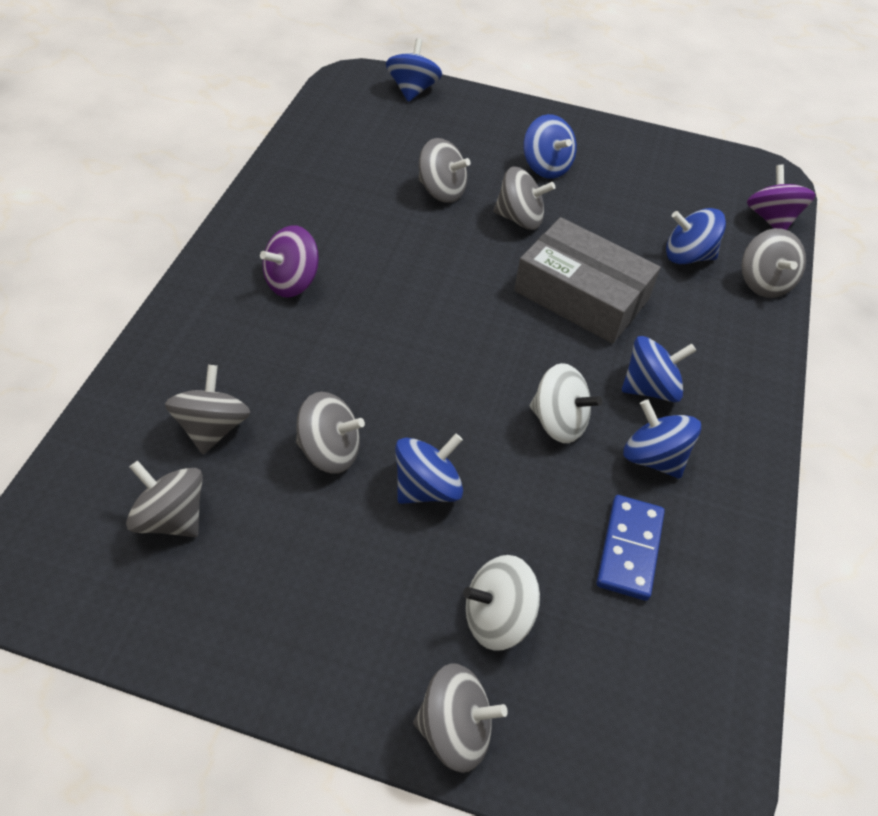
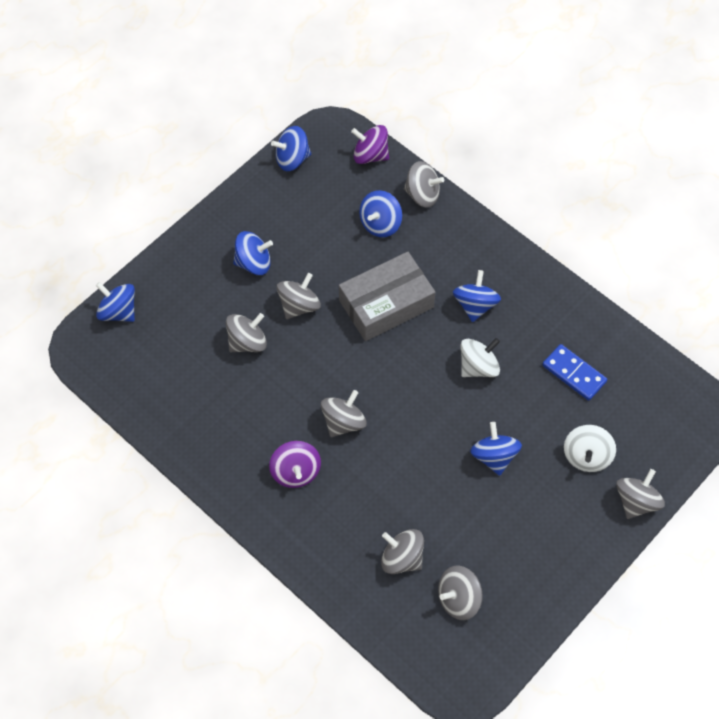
camera: 60 degrees left, 10 degrees up
grey spinning top [296,392,365,474] -> grey spinning top moved to [321,390,367,437]
blue spinning top [623,399,701,479] -> blue spinning top moved to [271,126,311,171]

